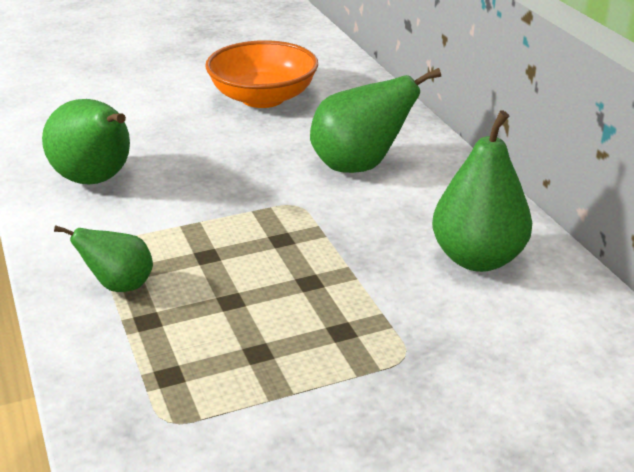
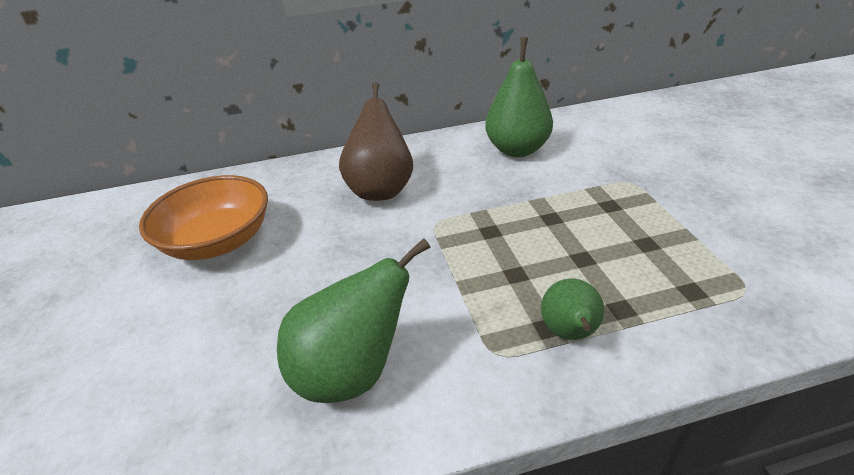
camera: 80 degrees left, 5 degrees up
green pear [310,68,441,173] -> brown pear [339,82,413,201]

